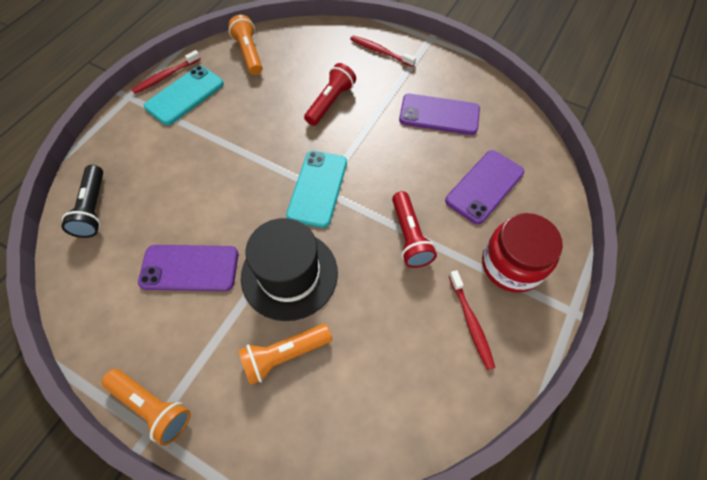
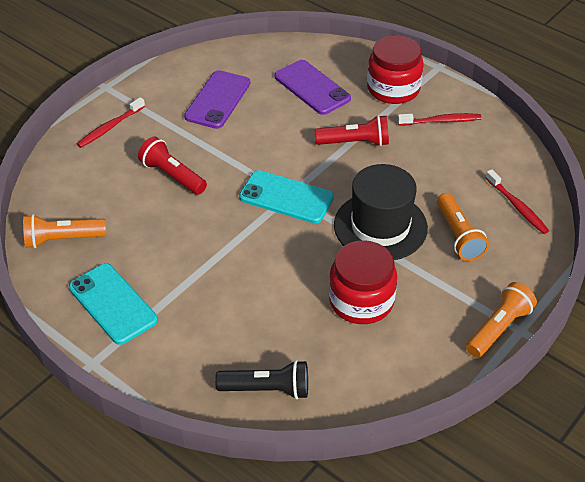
camera: 80 degrees left, 15 degrees down
red toothbrush [131,50,201,94] -> red toothbrush moved to [486,169,549,234]
purple phone [138,245,238,291] -> red jar [329,240,397,324]

